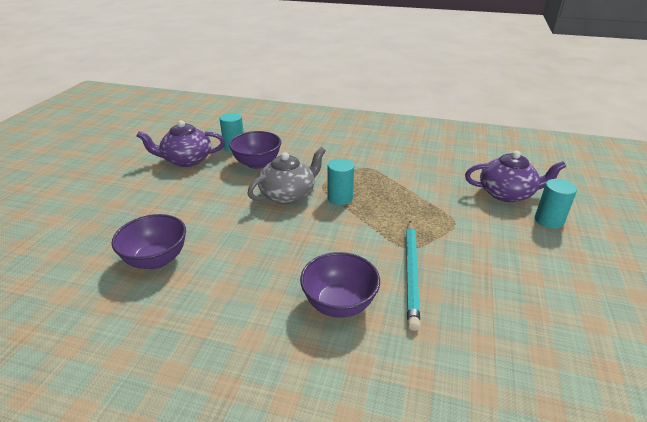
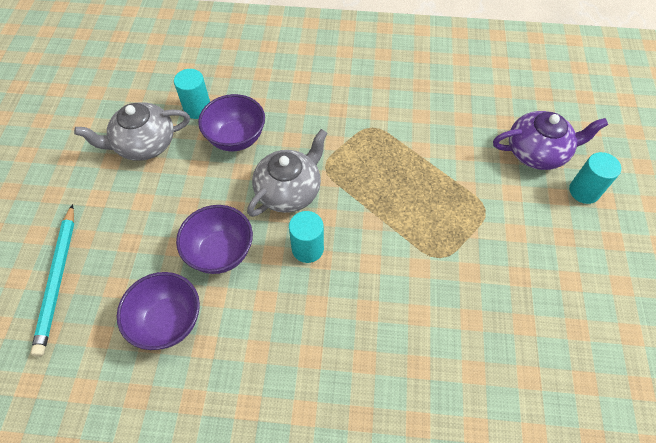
camera: 10 degrees left, 25 degrees up
purple teapot [137,120,225,167] -> grey teapot [74,102,190,161]
purple bowl [300,252,380,318] -> purple bowl moved to [176,205,253,274]
turquoise cylinder [327,159,354,205] -> turquoise cylinder moved to [289,211,324,263]
turquoise pencil [406,220,420,331] -> turquoise pencil moved to [31,204,74,357]

